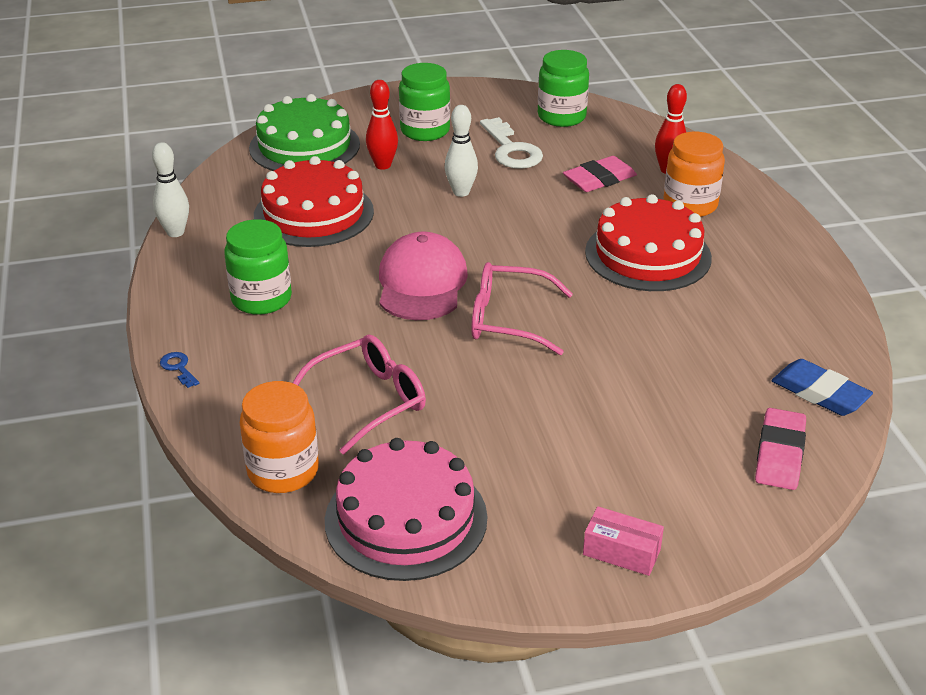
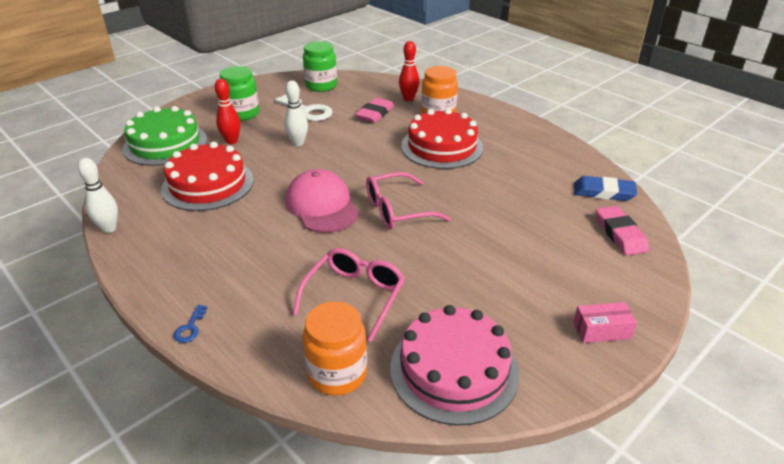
camera: 30 degrees left, 0 degrees up
blue key [160,352,199,388] -> blue key turned 105 degrees counterclockwise [174,305,207,343]
green jar [224,219,292,315] -> none

